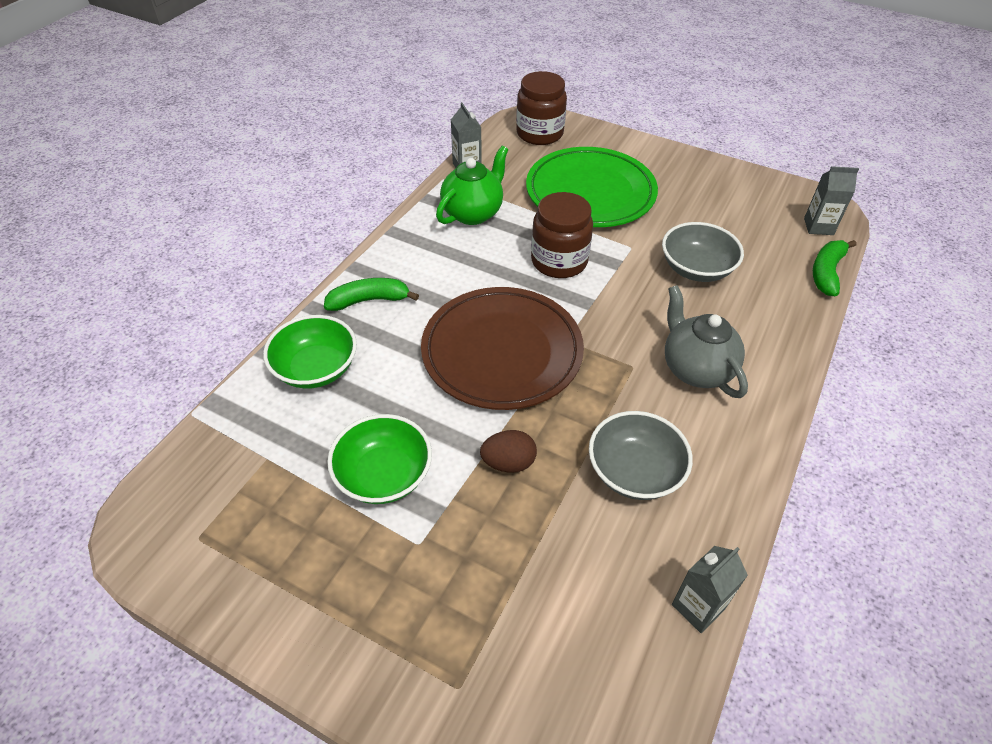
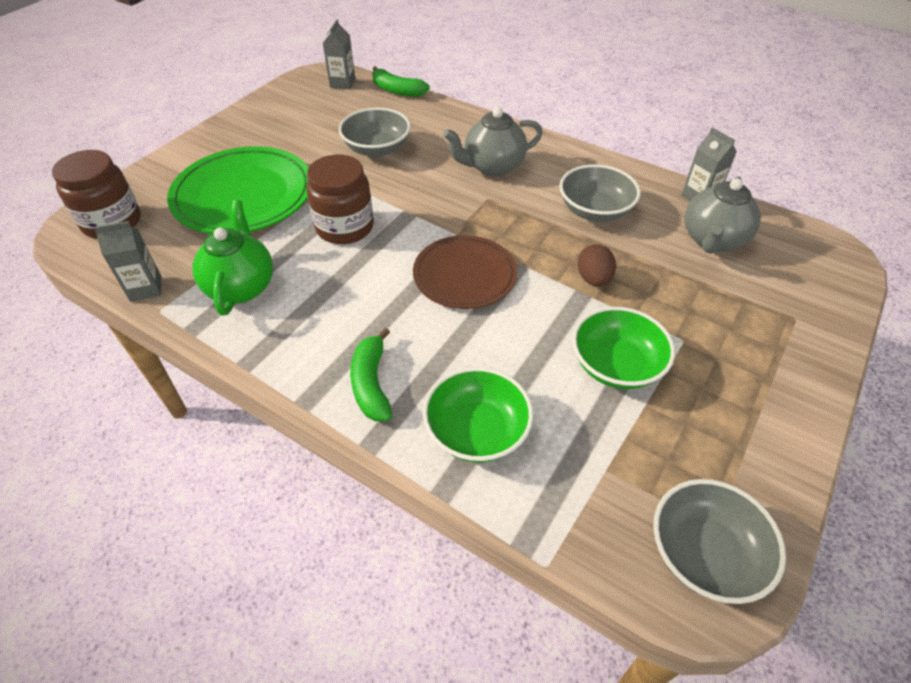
camera: 85 degrees left, 0 degrees up
brown plate [421,287,584,410] -> brown plate [413,235,517,309], size x0.65
green teapot [436,146,508,225] -> green teapot turned 45 degrees clockwise [192,200,273,316]
none -> grey bowl [653,479,786,604]
none -> grey teapot [685,176,761,254]

